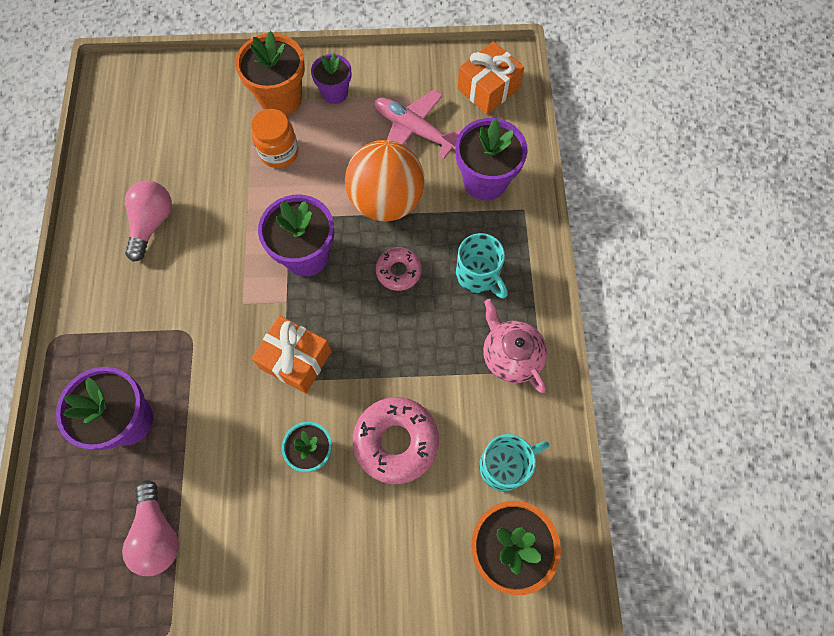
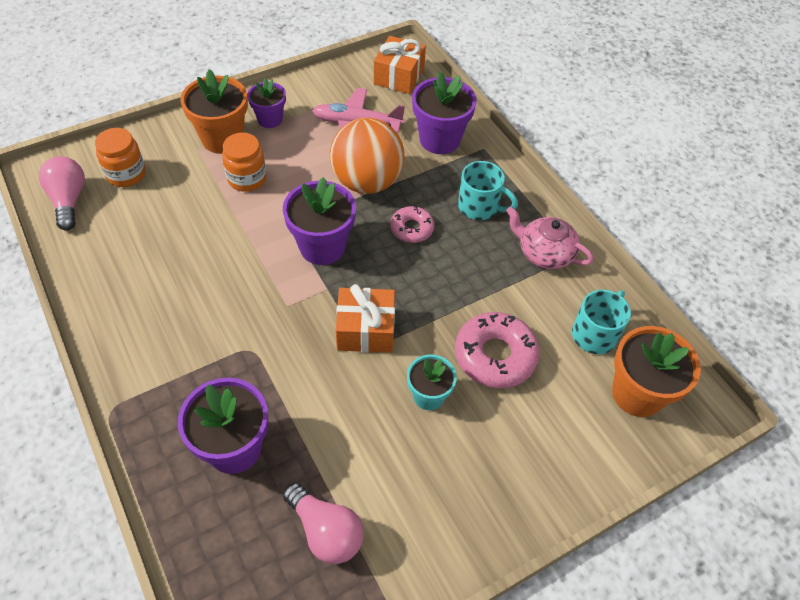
camera: 30 degrees left, 15 degrees down
pink light bulb [125,181,172,261] -> pink light bulb moved to [39,156,85,231]
none -> orange jar [95,128,146,187]

